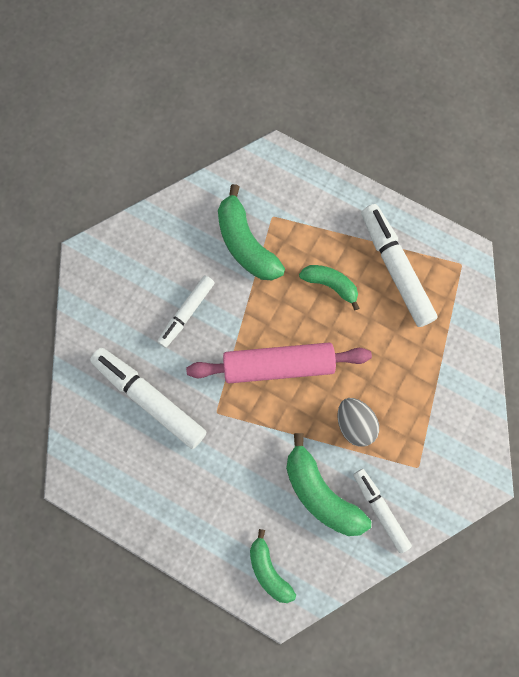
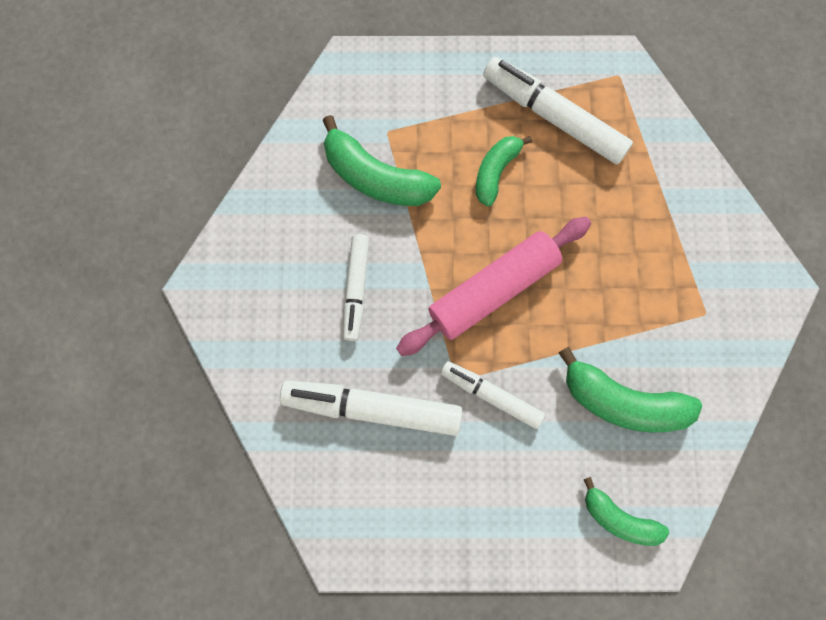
camera: 30 degrees left, 0 degrees up
green banana [299,265,359,310] -> green banana turned 60 degrees counterclockwise [476,136,532,206]
grey egg [338,398,379,447] -> none
white marker [353,469,412,553] -> white marker moved to [441,361,545,429]

